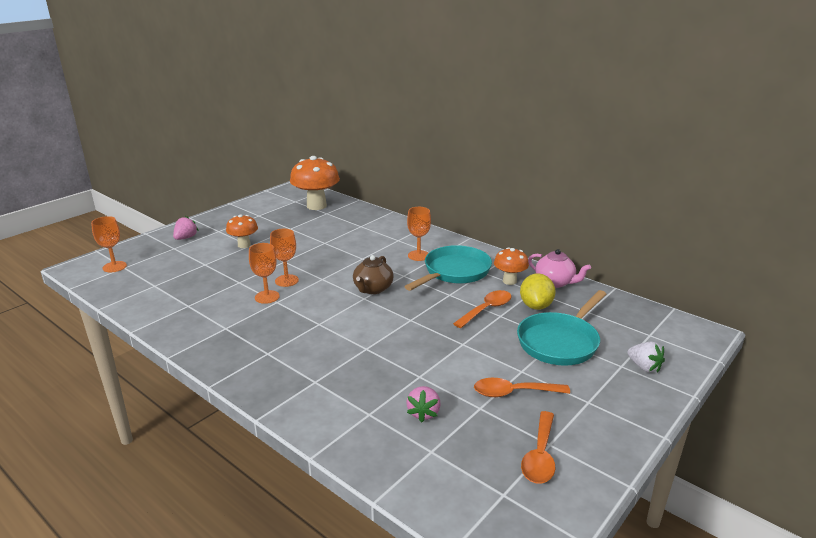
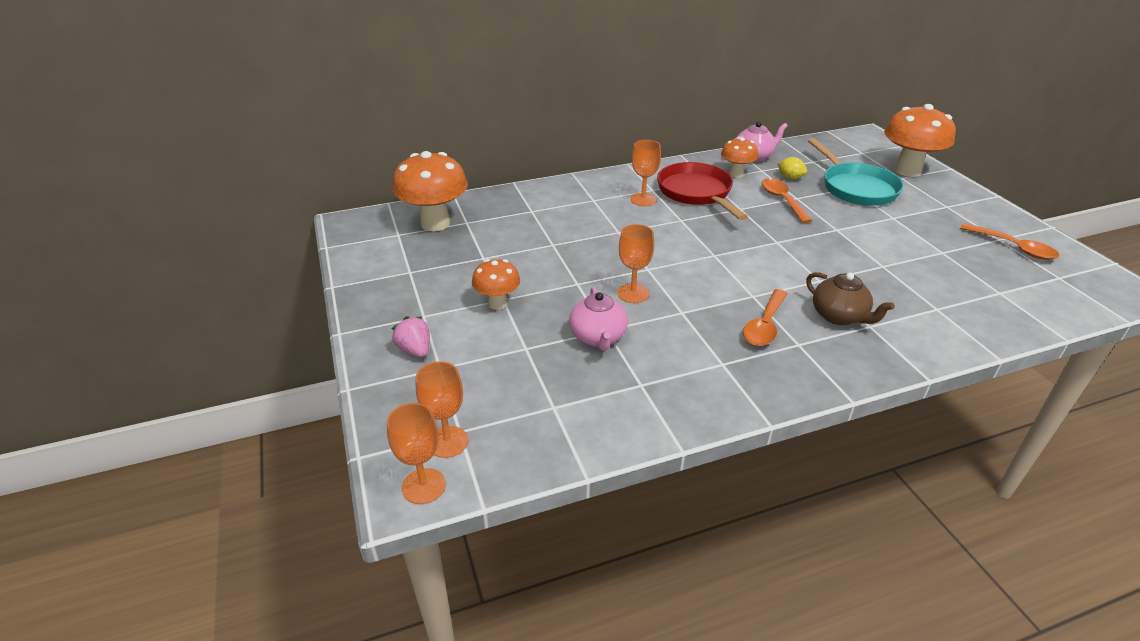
camera: 60 degrees left, 10 degrees up
orange goblet [249,243,280,304] -> orange goblet moved to [387,403,446,504]
brown teapot [353,255,394,294] -> brown teapot moved to [806,272,895,325]
turquoise pan [404,245,492,291] -> red pan [657,162,748,220]
pink strawberry [406,386,441,422] -> none
orange spoon [474,378,570,397] -> orange spoon moved to [743,289,788,346]
yellow lemon [520,273,556,310] -> yellow lemon [777,157,807,179], size x0.63
white strawberry [627,342,665,373] -> orange mushroom [884,104,956,177]
none -> pink teapot [569,287,628,351]

